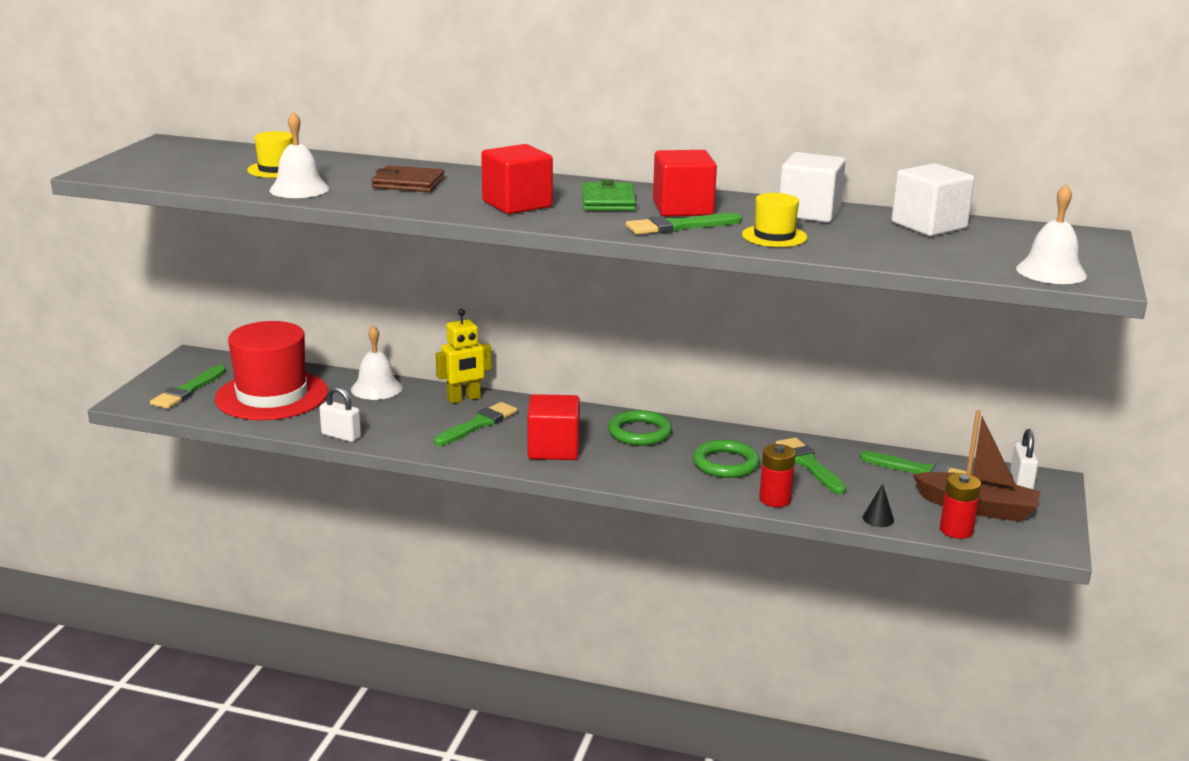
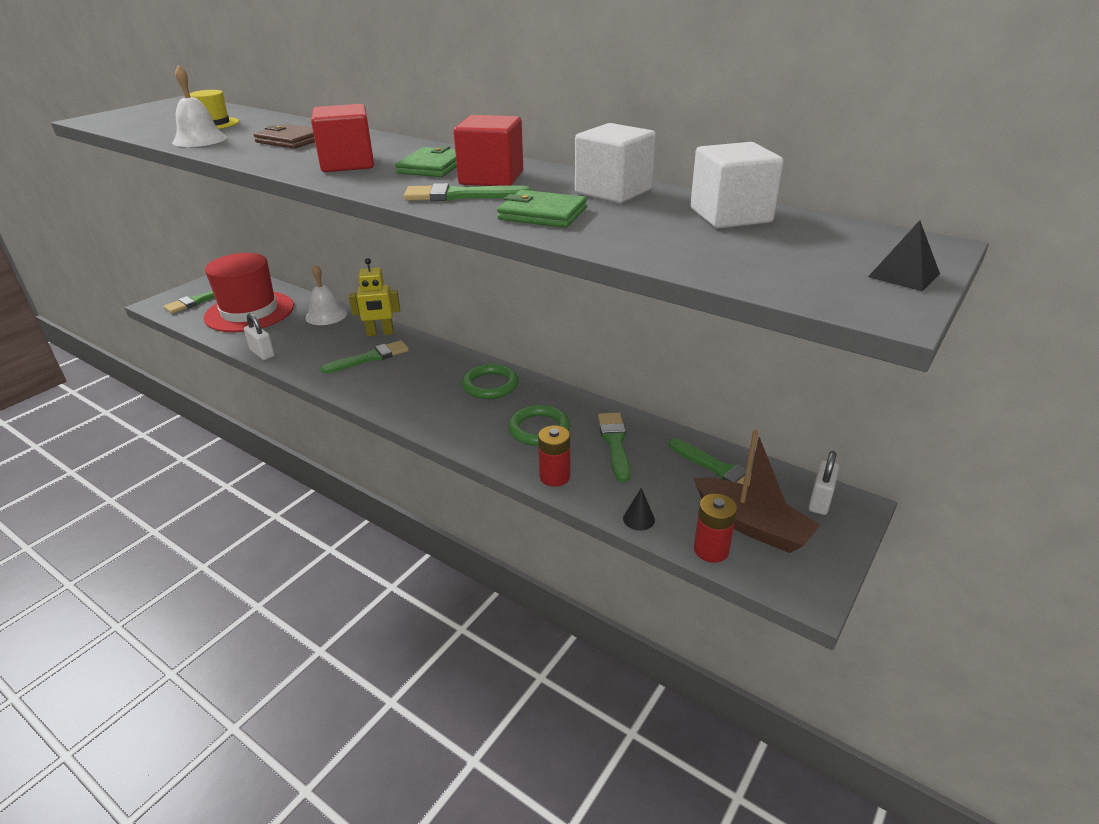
camera: 20 degrees right, 10 degrees up
red cube [527,394,580,460] -> none
yellow hat [742,193,807,247] -> green wallet [497,190,587,228]
white bell [1016,184,1087,284] -> none
none -> black pyramid [868,220,940,291]

